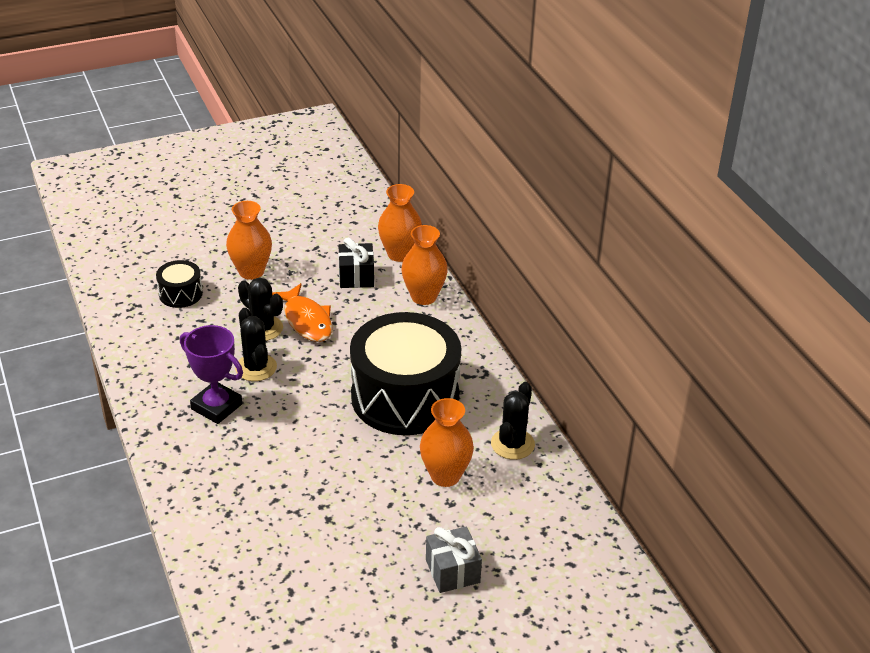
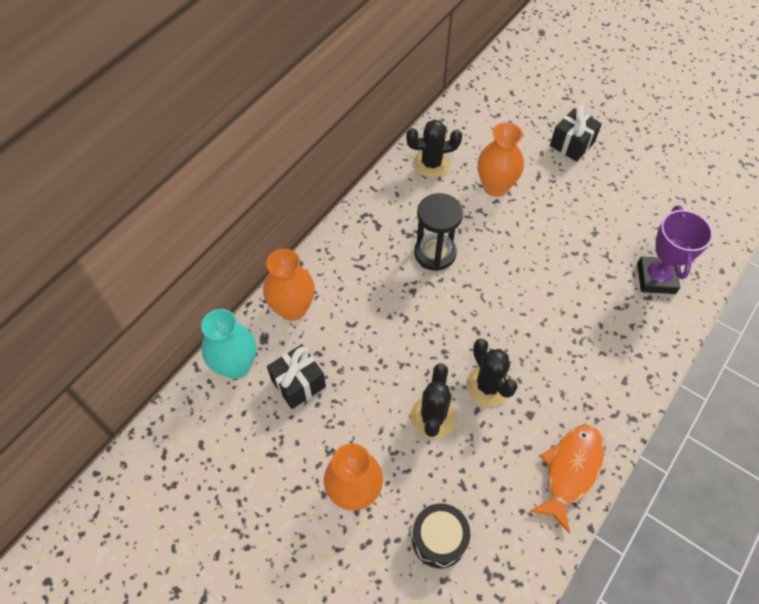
camera: 120 degrees left, 20 degrees up
purple trophy [180,325,243,424] -> purple trophy moved to [637,205,713,294]
black cactus [235,308,277,381] -> black cactus turned 60 degrees counterclockwise [466,338,518,406]
orange fish [272,283,333,342] -> orange fish moved to [530,424,604,534]
black drum [350,312,461,435] -> black hourglass [414,193,463,271]
orange vase [378,184,422,262] -> turquoise vase [201,309,256,379]
grey gift [426,526,482,593] -> black gift [550,106,602,162]

